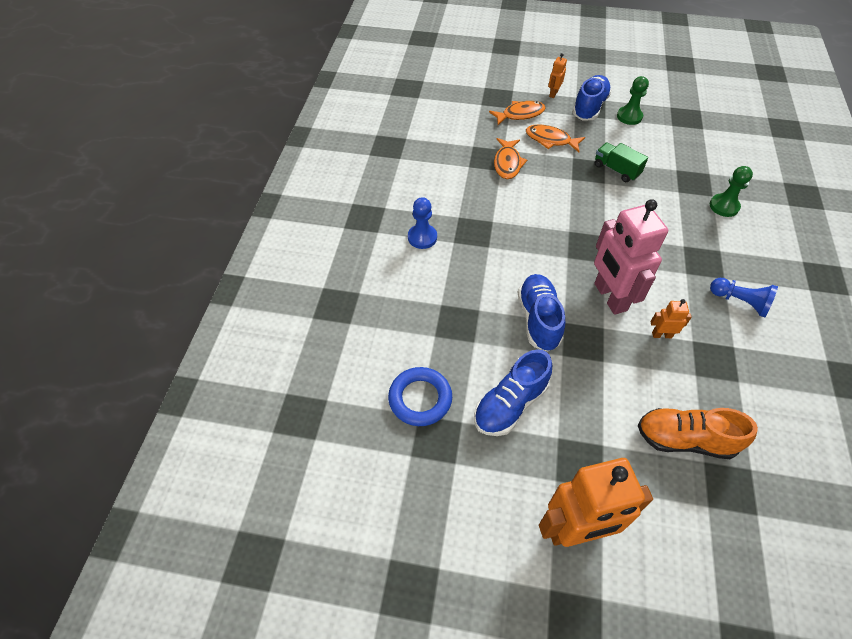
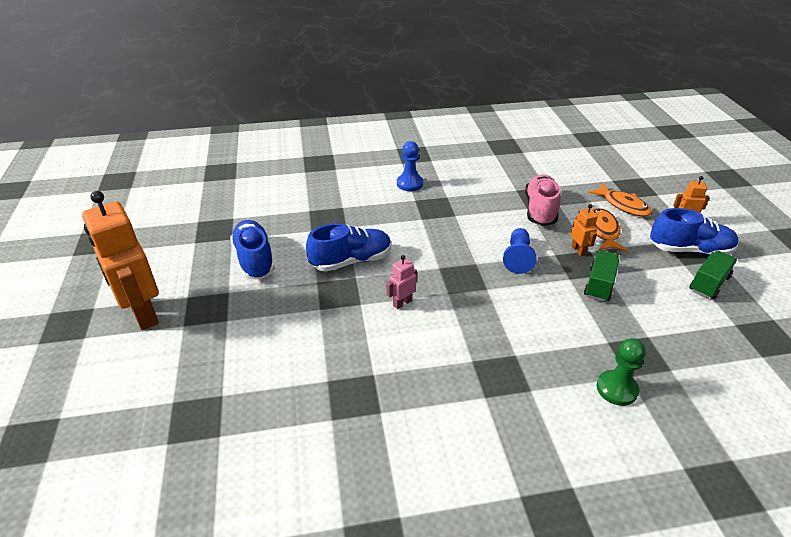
camera: 70 degrees right, 15 degrees down
blue ring [388,367,452,426] -> none
blue shoe [474,350,552,436] -> blue shoe turned 45 degrees clockwise [230,220,275,279]
orange fish [494,138,527,179] -> pink shoe [525,174,561,226]
pink robot [594,199,668,315] -> pink robot [386,255,417,309], size x0.44
green pawn [617,76,649,125] -> green truck [689,251,737,299]
orange shoe [638,408,758,459] -> none
orange robot [651,299,692,338] -> orange robot moved to [571,204,598,256]
blue pawn [710,278,778,317] -> blue pawn moved to [503,228,537,274]

